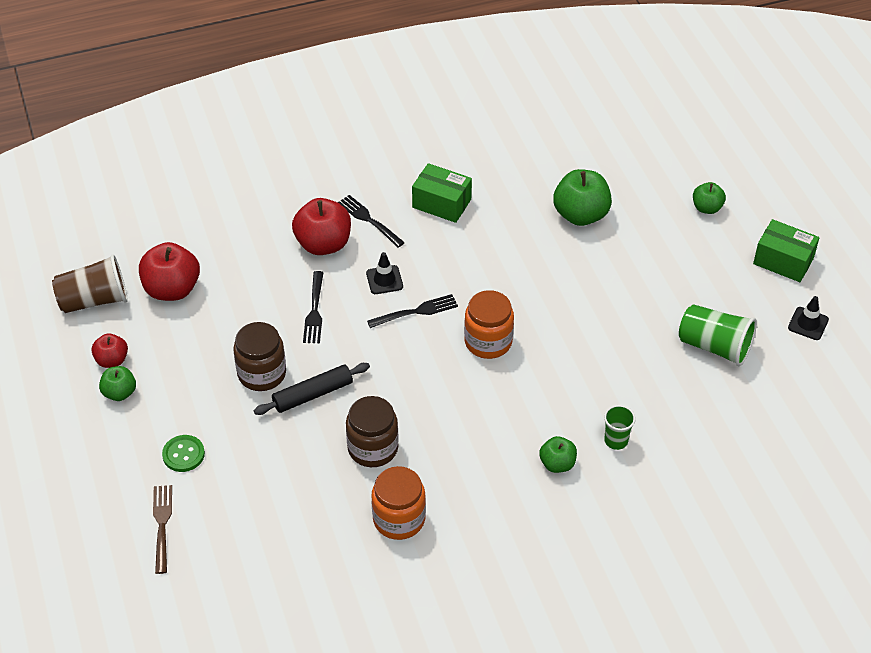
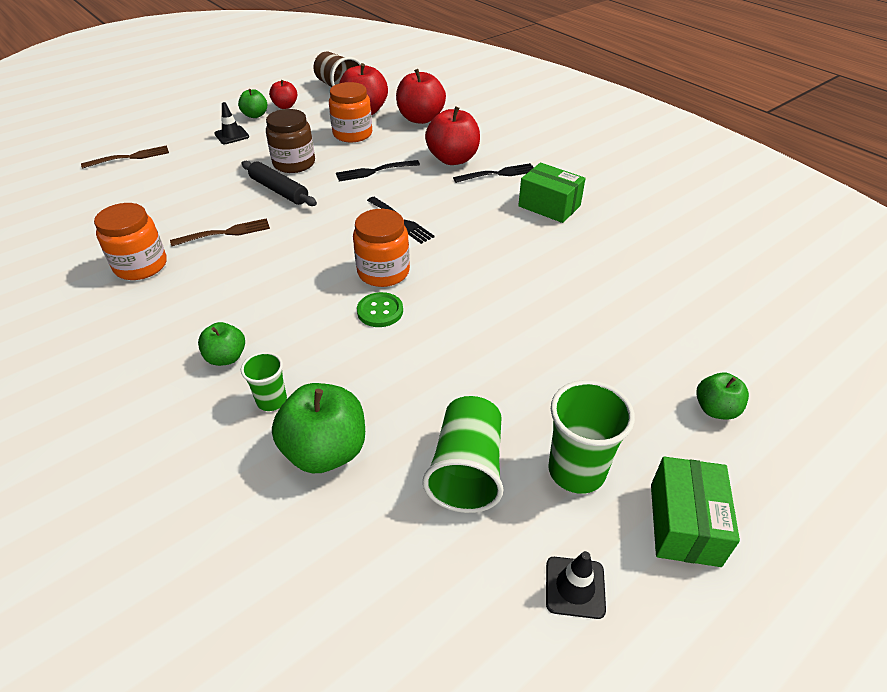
camera: 70 degrees right, 5 degrees down
green button [162,435,205,472] -> green button moved to [357,292,403,327]
black fork [338,195,405,247] -> black fork turned 45 degrees clockwise [453,163,534,183]
brown jar [346,396,399,467] -> brown fork [170,218,270,246]
black traffic cone [366,252,403,294] -> black traffic cone moved to [215,102,249,144]
green box [412,163,472,223] -> green box turned 60 degrees counterclockwise [518,163,586,223]
green apple [553,169,612,226] -> green apple moved to [272,383,365,473]
none -> orange jar [329,82,372,143]
none -> red apple [396,69,446,124]
none -> green cup [548,380,635,494]

